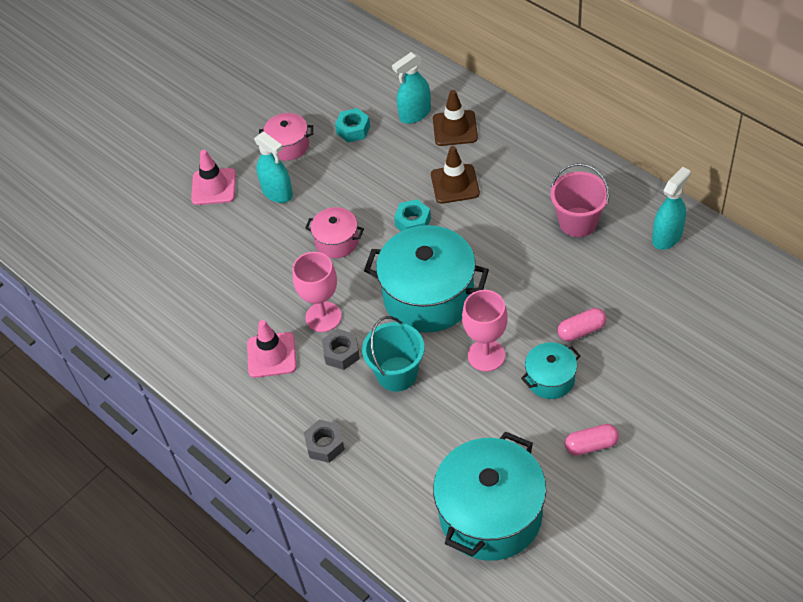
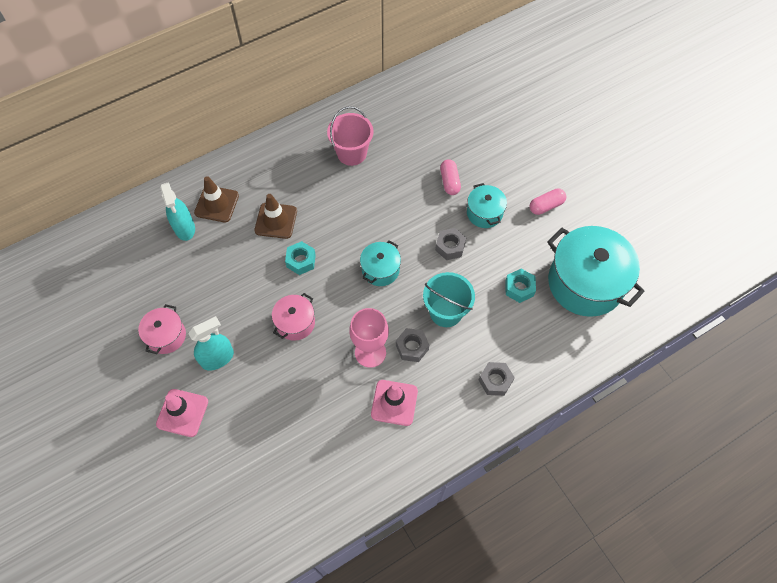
camera: 80 degrees left, 10 degrees up
turquoise nut [335,108,370,143] -> turquoise nut moved to [505,269,536,303]
turquoise pot [364,225,489,332] -> turquoise pot [360,241,401,286], size x0.50
pink goblet [462,290,508,372] -> grey nut [435,228,466,260]
pink capsule [565,424,619,456] -> pink capsule turned 60 degrees clockwise [529,188,566,215]
turquoise spray bottle [652,167,691,250] -> none

